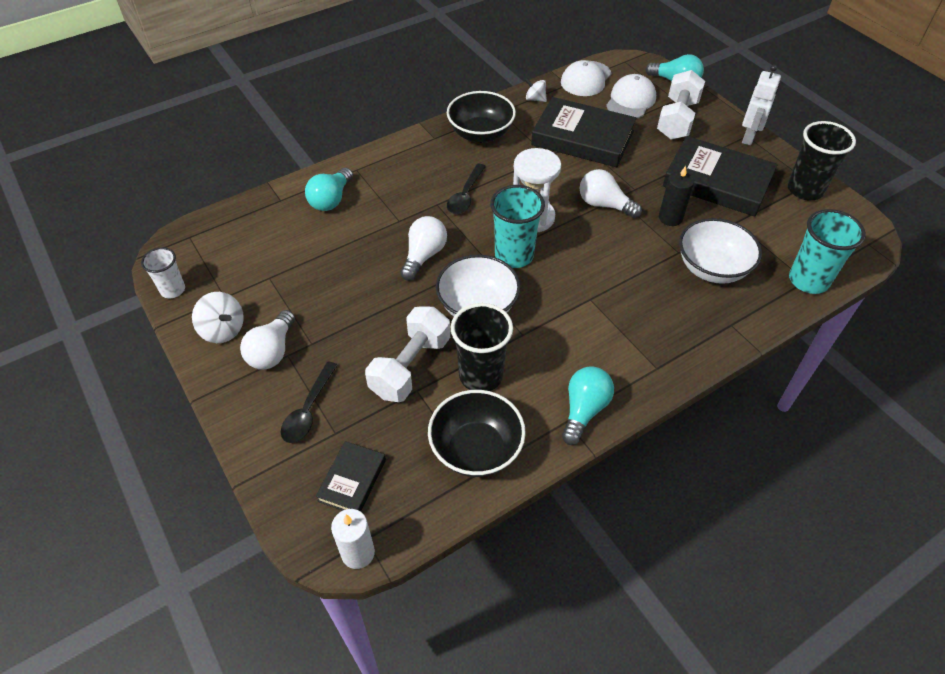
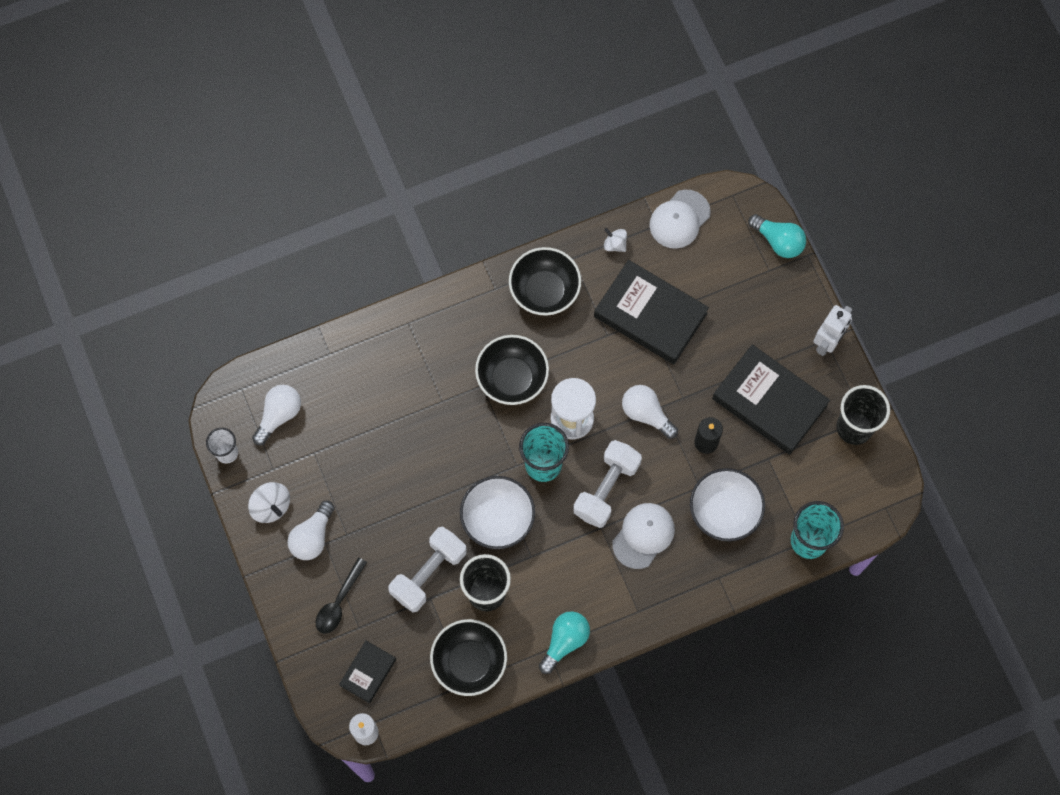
camera: 10 degrees right, 20 degrees up
turquoise light bulb [305,168,353,211] -> none
white light bulb [400,216,447,280] -> white light bulb moved to [252,385,301,445]
black spoon [447,164,486,214] -> black bowl [475,335,549,405]
white cap [606,74,656,118] -> white cap moved to [612,503,675,569]
white dumbbell [657,70,705,140] -> white dumbbell moved to [573,440,642,528]

